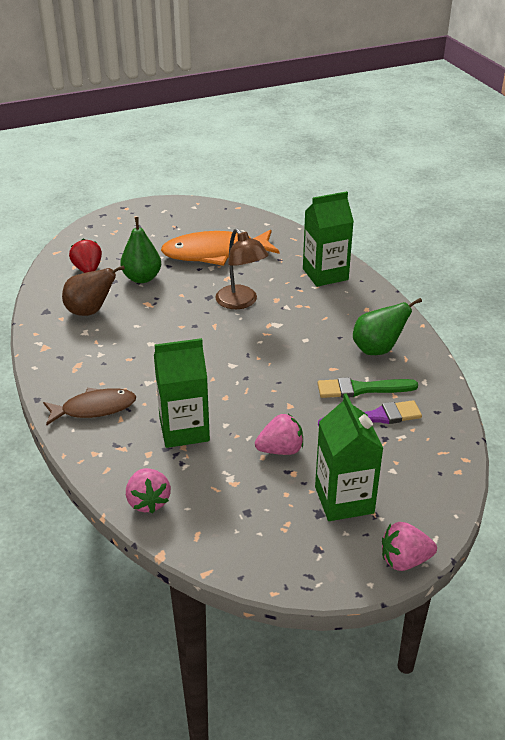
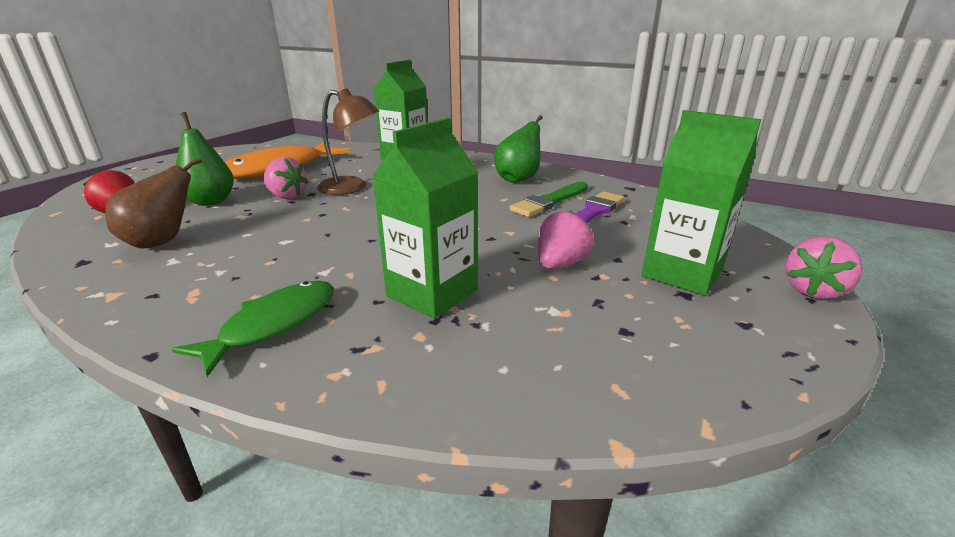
camera: 40 degrees left, 10 degrees down
brown fish [43,388,136,426] -> green fish [172,281,334,377]
pink strawberry [126,468,171,514] -> pink strawberry moved to [263,157,308,199]

